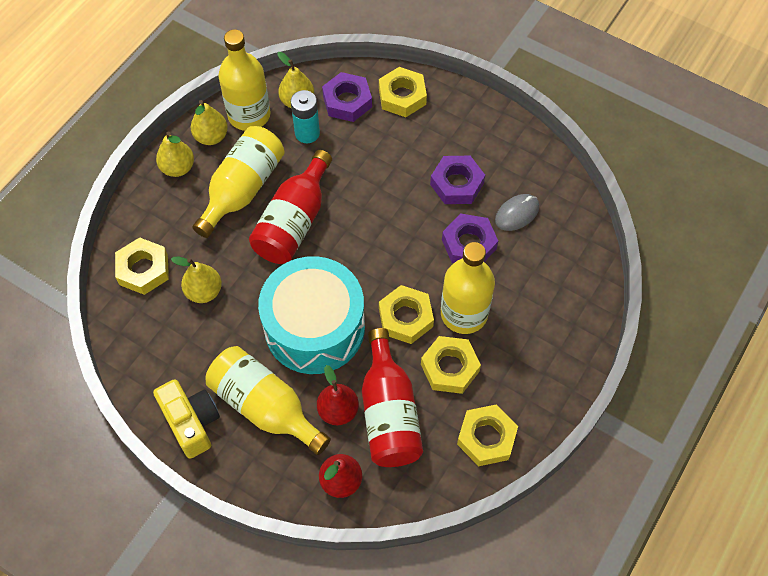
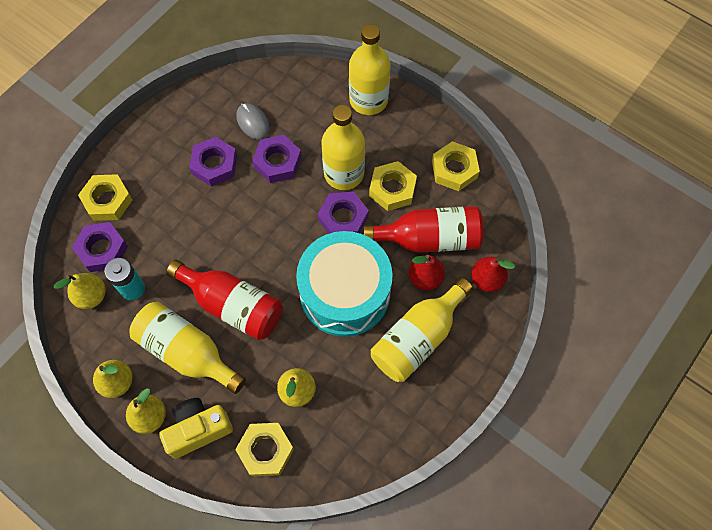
camera: 85 degrees left, 5 degrees up
yellow camera [153,379,220,459] -> yellow camera moved to [159,398,233,459]
yellow bottle [218,29,271,131] -> yellow bottle moved to [349,24,391,115]
yellow nut [379,285,434,344] -> purple nut [318,192,369,234]

